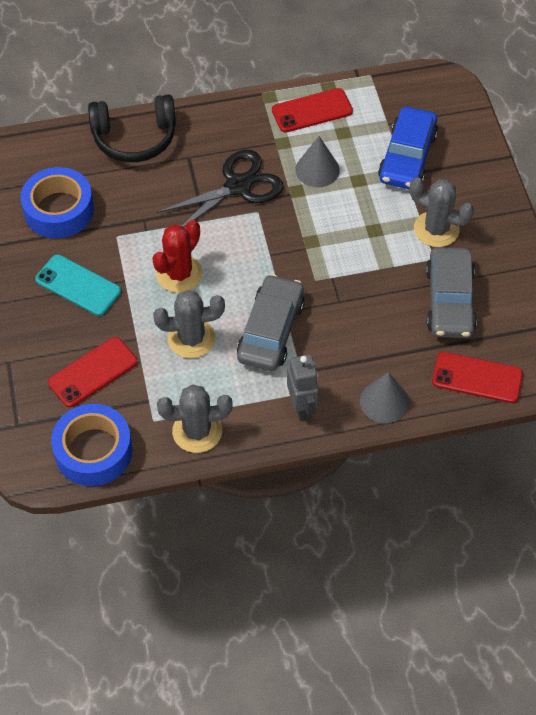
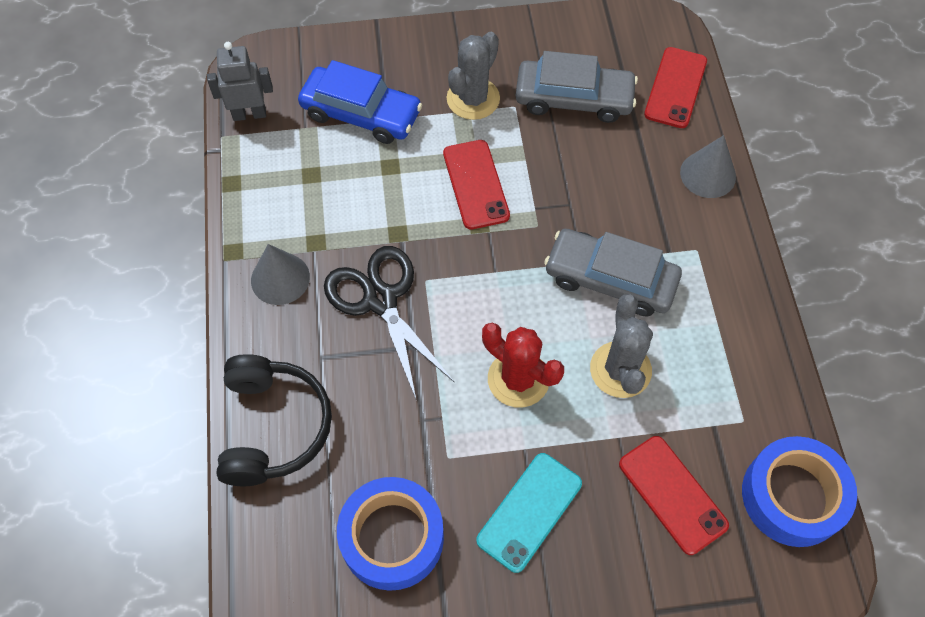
camera: 85 degrees left, 5 degrees up
grey cactus [157,384,233,453] -> none
red phone [272,88,353,133] -> red phone moved to [443,140,510,229]
grey robot [287,354,319,421] -> grey robot moved to [207,42,273,121]
grey cone [295,136,340,187] -> grey cone moved to [251,244,310,305]

